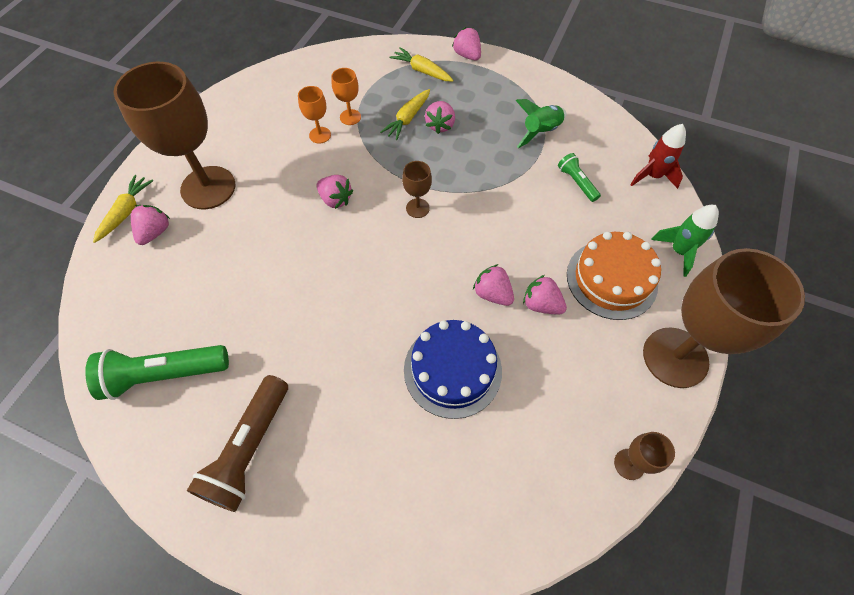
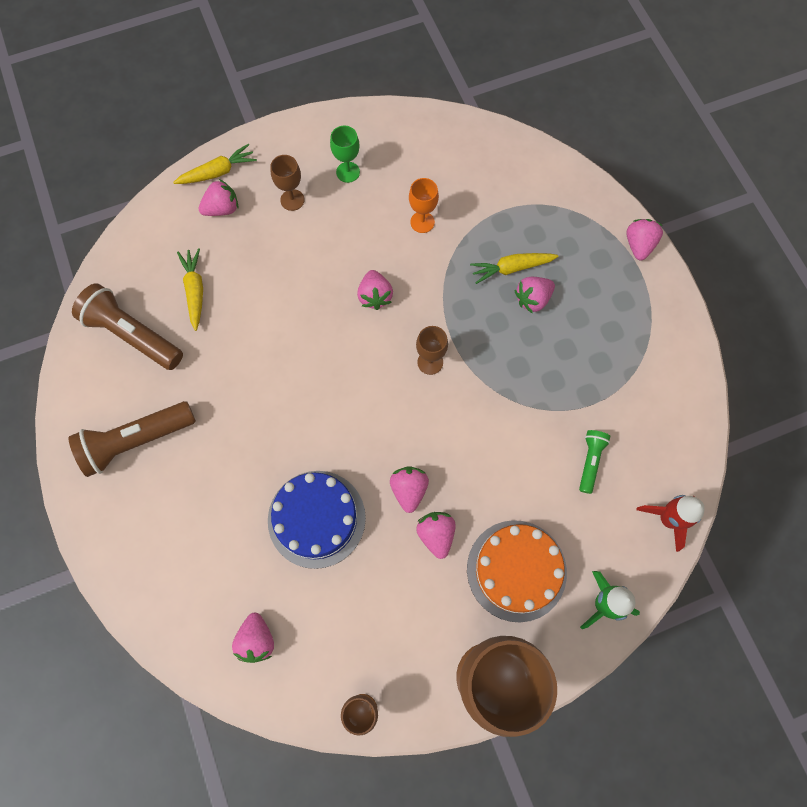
camera: 45 degrees right, 10 degrees up
green flashlight [85,345,229,400] -> brown flashlight [72,283,183,370]
brown goblet [114,62,235,209] -> brown goblet [270,155,305,211], size x0.43
orange goblet [331,68,361,125] -> none
yellow carrot [390,47,453,82] -> yellow carrot moved to [177,248,203,331]
green rocket [516,99,567,148] -> none
none -> pink strawberry [232,613,274,663]
none -> green goblet [330,125,360,183]

